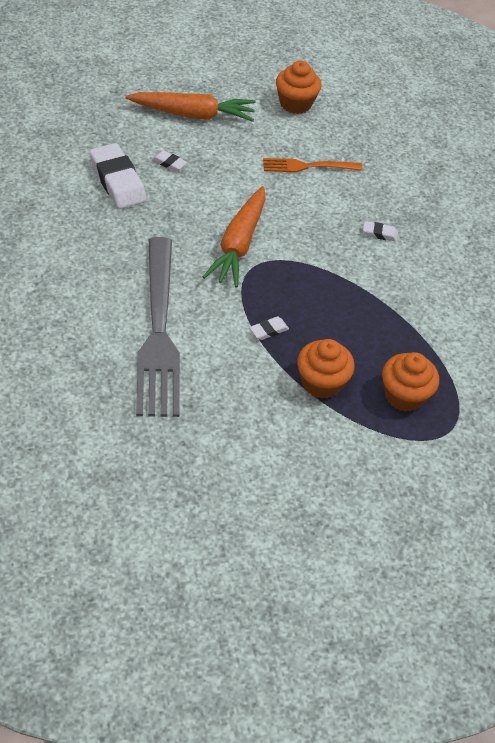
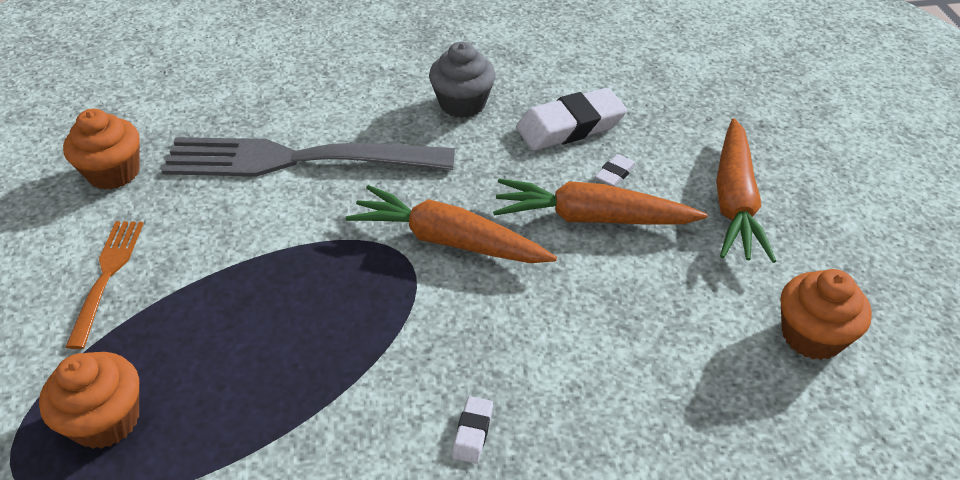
camera: 100 degrees right, 5 degrees down
white eraser [249,316,289,340] -> none
orange fork [263,158,362,172] -> orange fork moved to [66,221,144,349]
orange cupcake [297,339,355,399] -> orange cupcake moved to [63,109,140,190]
none -> grey cupcake [429,42,496,118]
none -> orange carrot [493,179,707,224]

